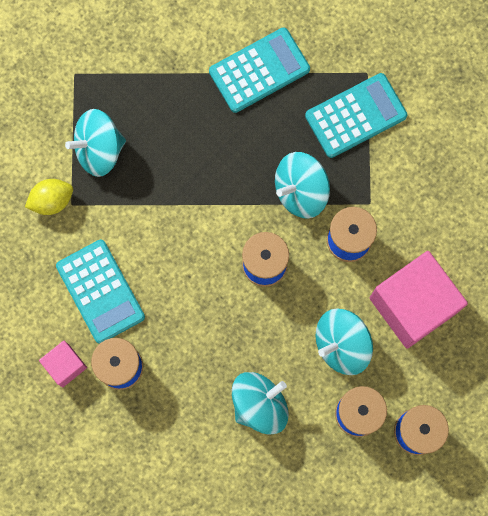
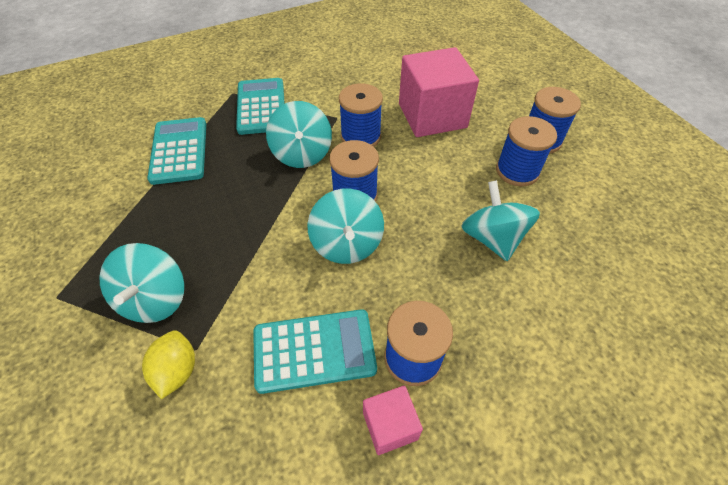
camera: 70 degrees left, 25 degrees down
turquoise spinning top [316,309,373,375] -> turquoise spinning top moved to [307,189,384,264]

